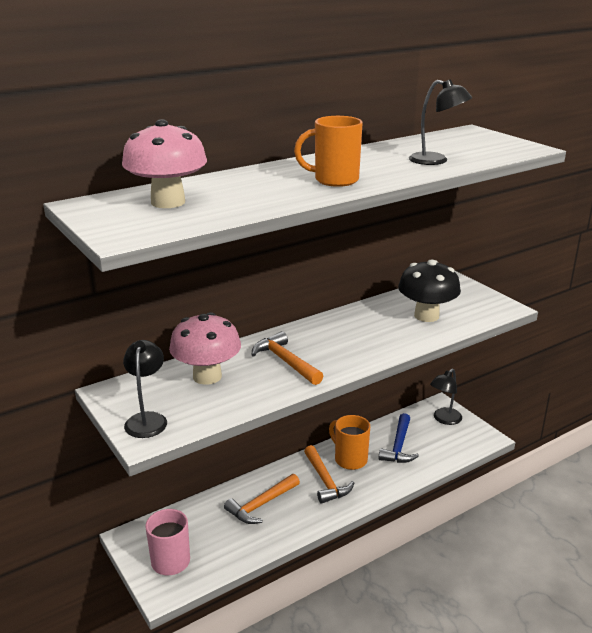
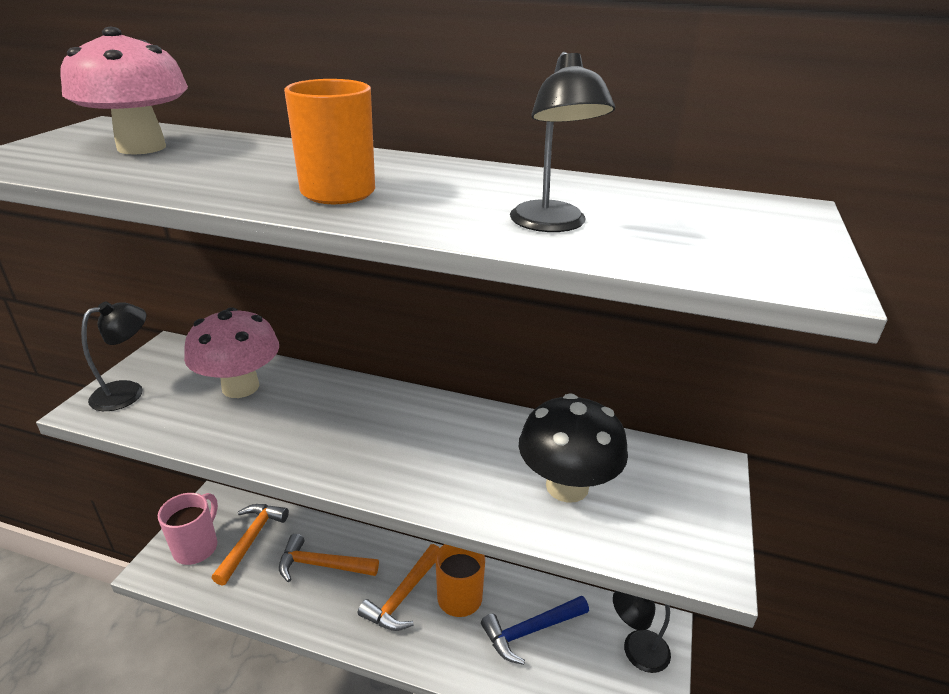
camera: 50 degrees right, 5 degrees up
orange hammer [252,331,323,385] -> orange hammer moved to [212,504,289,586]

